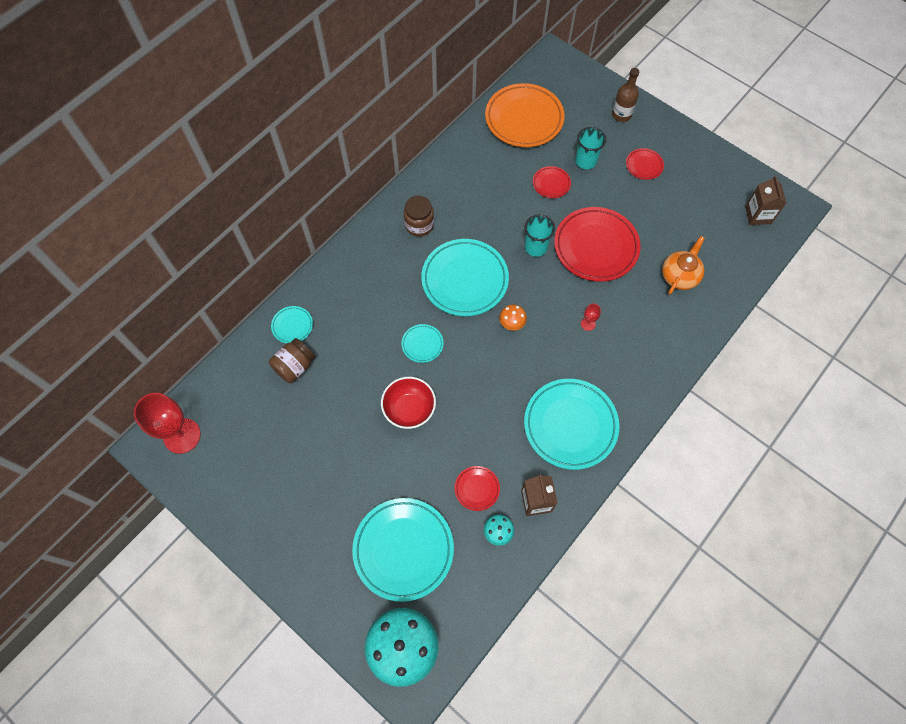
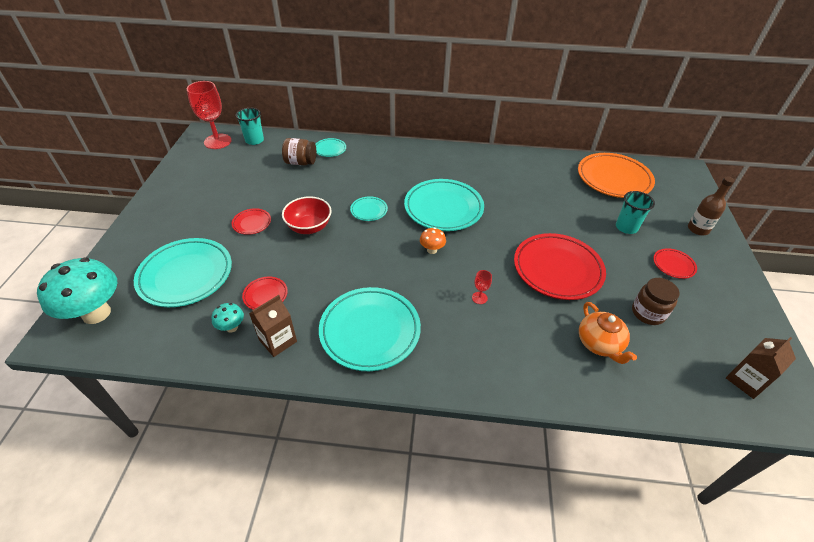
camera: 55 degrees right, 20 degrees down
brown jar [404,196,434,237] -> brown jar moved to [632,278,680,325]
turquoise cup [525,215,555,257] -> turquoise cup moved to [236,108,264,145]
red plate [533,166,571,198] -> red plate moved to [232,208,271,235]
orange teapot [662,236,705,295] -> orange teapot turned 75 degrees clockwise [579,302,637,364]

